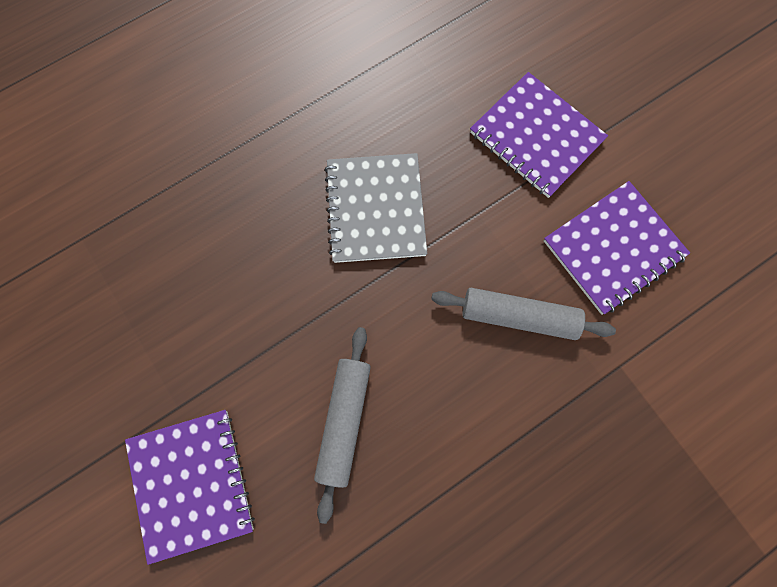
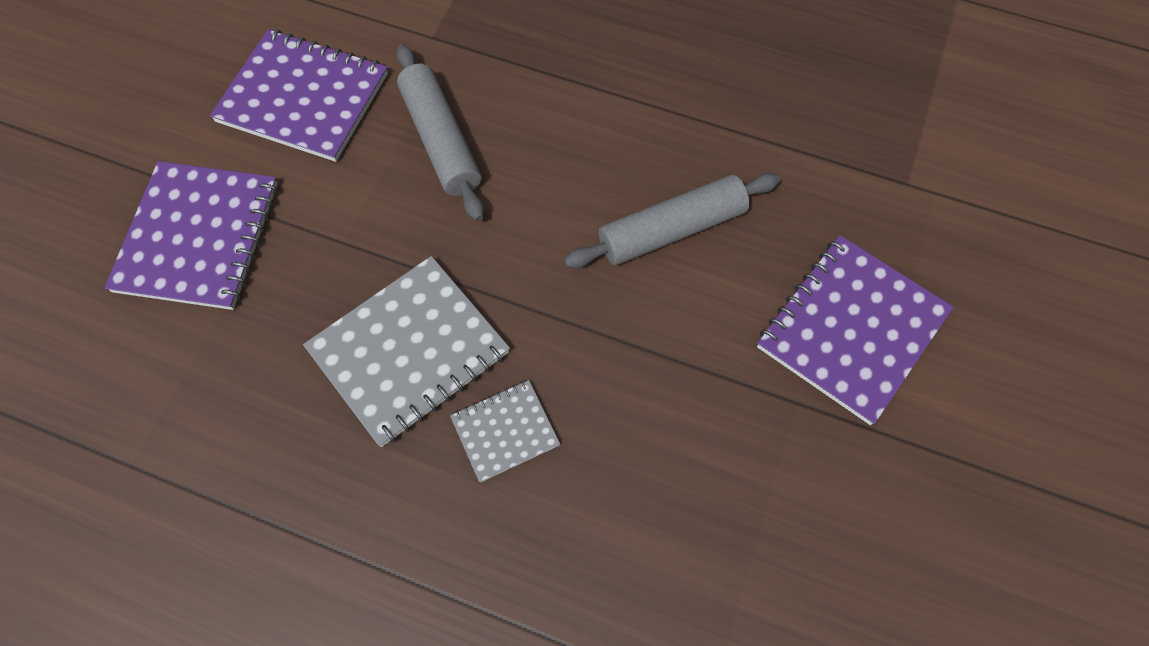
camera: 125 degrees left, 10 degrees down
none -> grey notebook [450,380,560,482]

